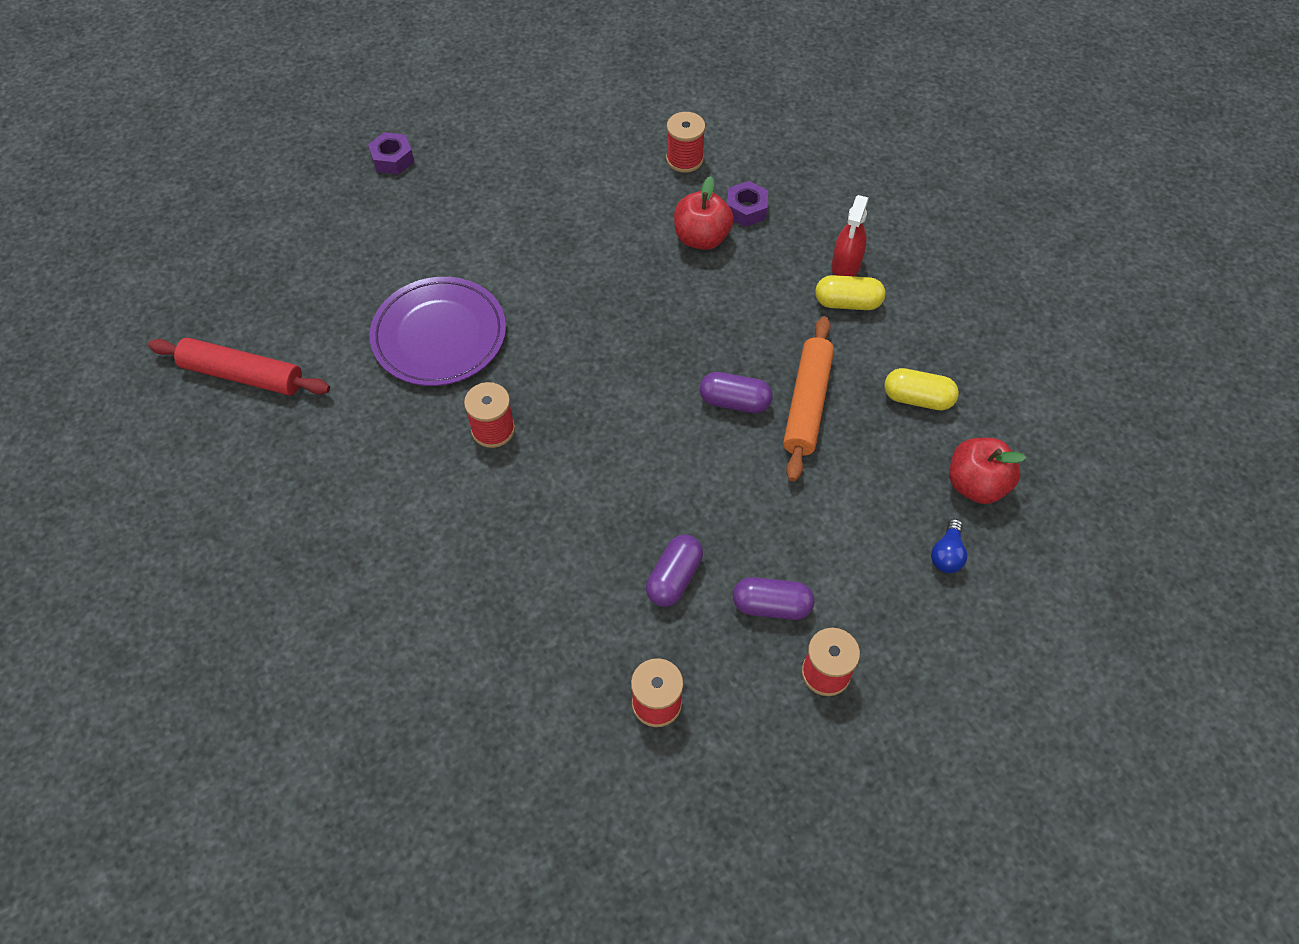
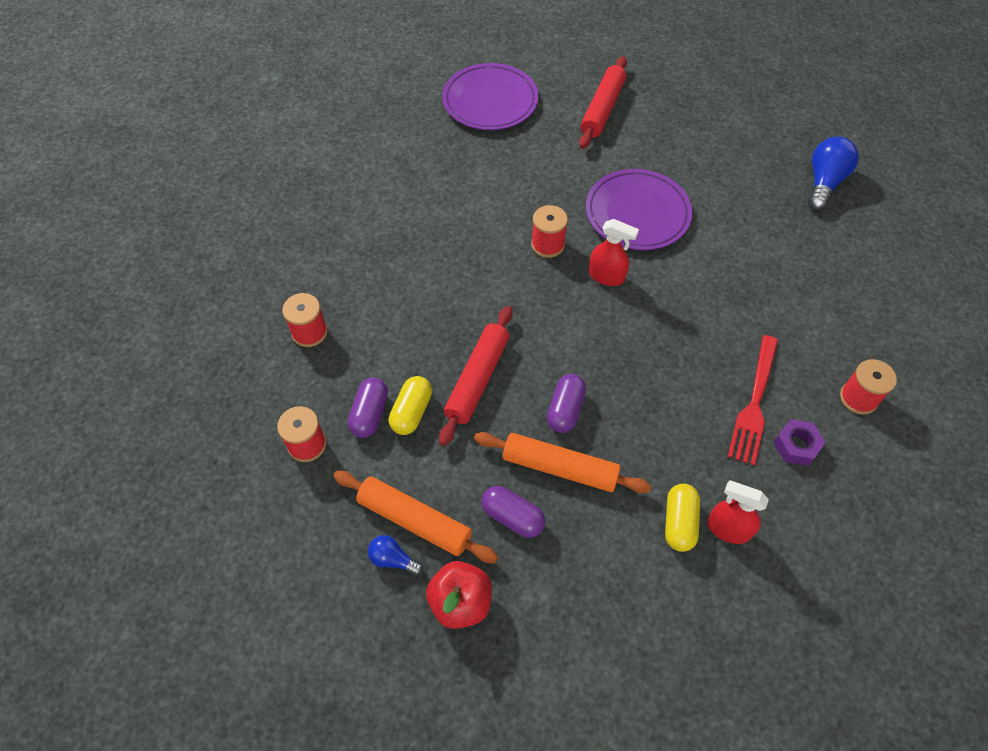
camera: 95 degrees right, 0 degrees up
purple nut [368,132,414,174] -> blue light bulb [808,137,859,211]
purple capsule [646,535,703,607] -> purple capsule moved to [481,486,545,538]
red apple [674,176,734,250] -> red fork [728,335,778,465]
yellow capsule [884,368,959,410] -> yellow capsule moved to [389,376,432,435]
none -> orange rolling pin [333,471,498,563]
none -> red rolling pin [439,306,513,446]
none -> purple plate [442,63,538,130]
none -> red spray bottle [589,219,639,286]

